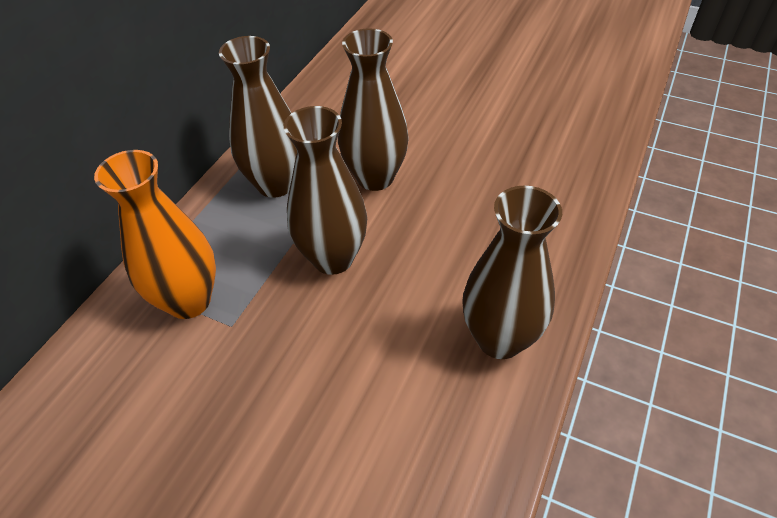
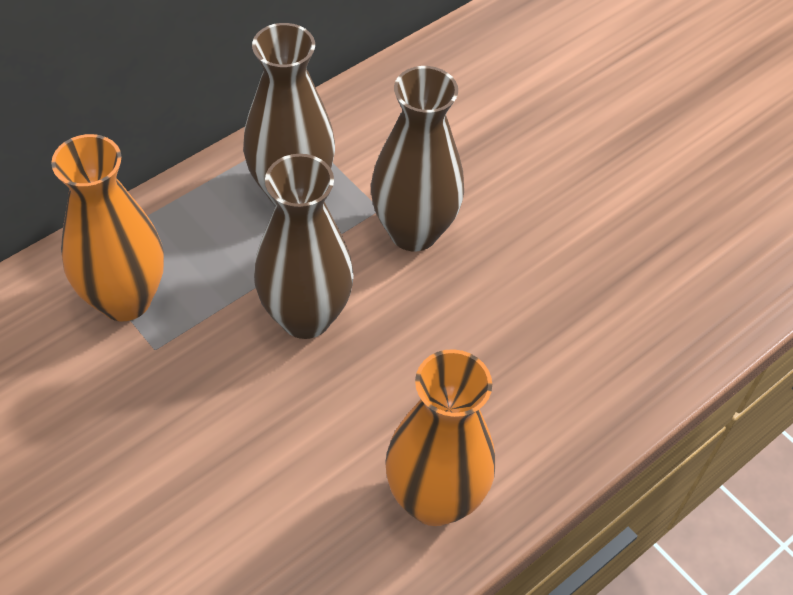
camera: 20 degrees right, 5 degrees up
brown vase [462,185,562,359] -> orange vase [385,349,495,526]

